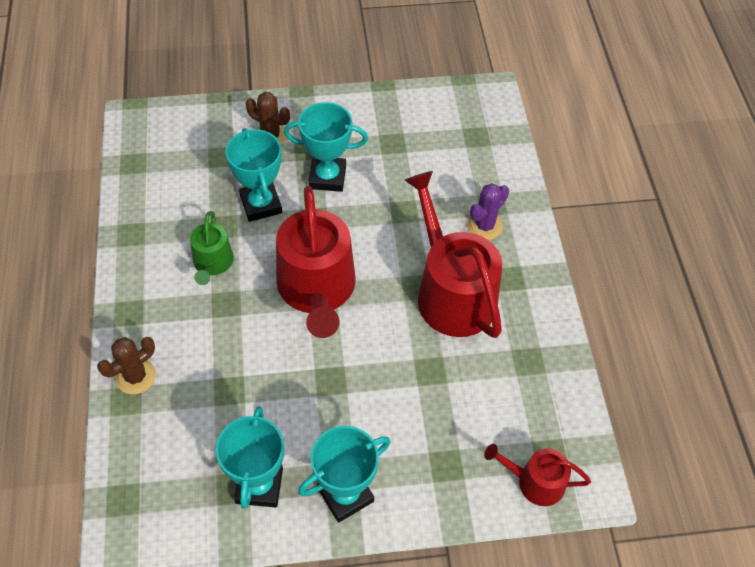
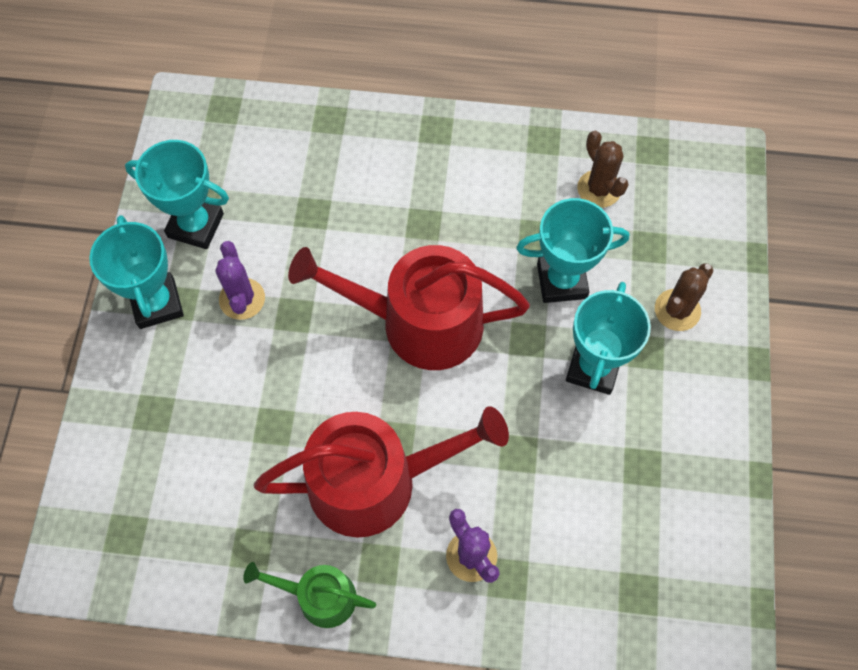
camera: 105 degrees right, 10 degrees up
brown cactus [97,337,156,394] -> brown cactus moved to [577,131,629,208]
green watering can [190,211,234,285] -> green watering can moved to [243,562,376,628]
red watering can [484,444,591,506] -> none
none -> purple cactus [215,241,265,320]

